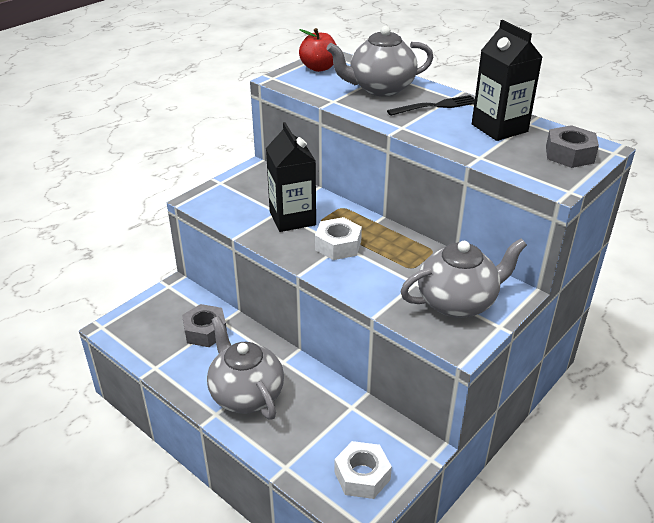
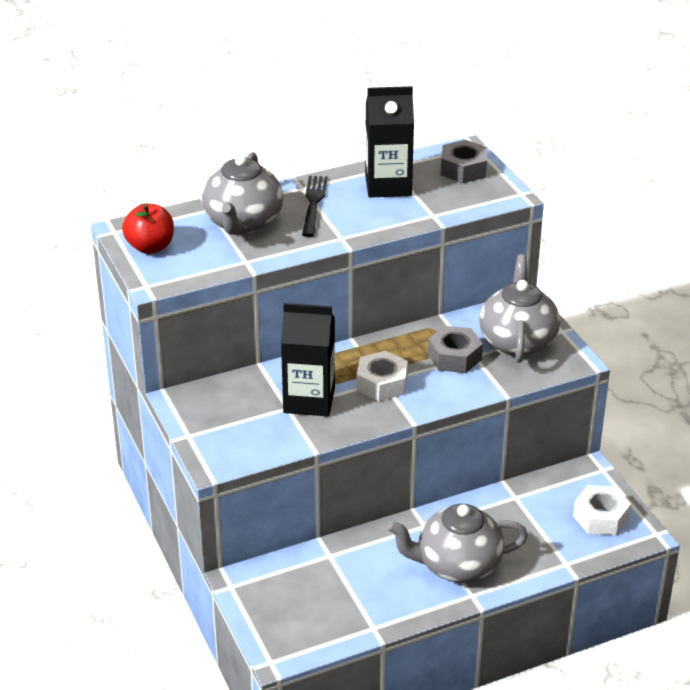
camera: 65 degrees left, 0 degrees up
grey nut [182,304,227,347] -> grey nut moved to [428,326,483,373]

